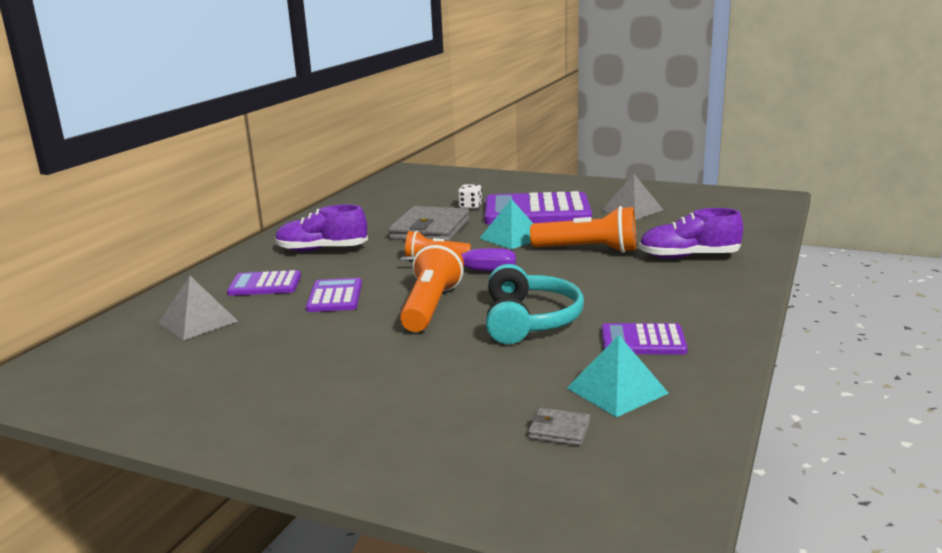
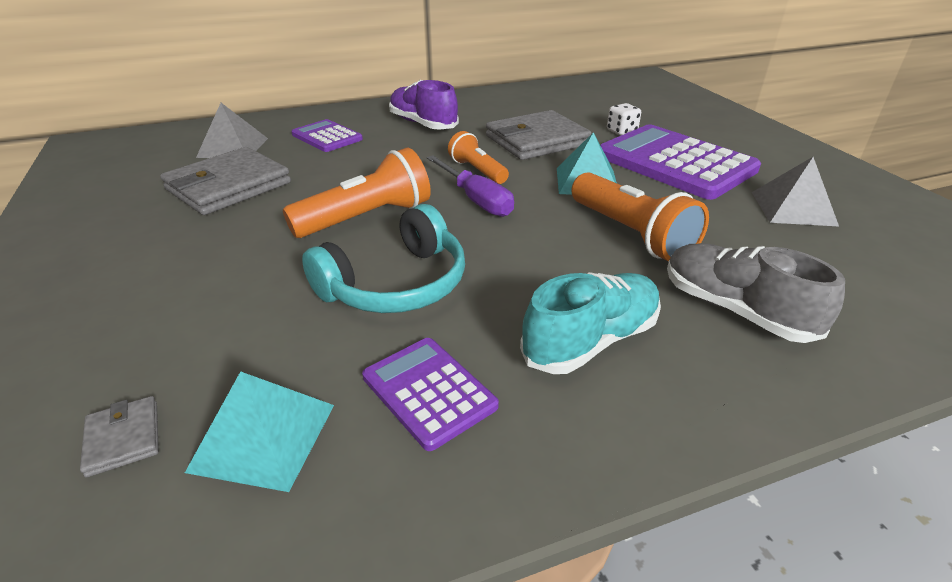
camera: 45 degrees right, 15 degrees up
purple calculator [306,278,362,312] -> none
purple shoe [639,208,743,259] -> grey shoe [667,243,845,343]
none -> grey wallet [160,147,291,215]
none -> turquoise shoe [520,272,661,374]

